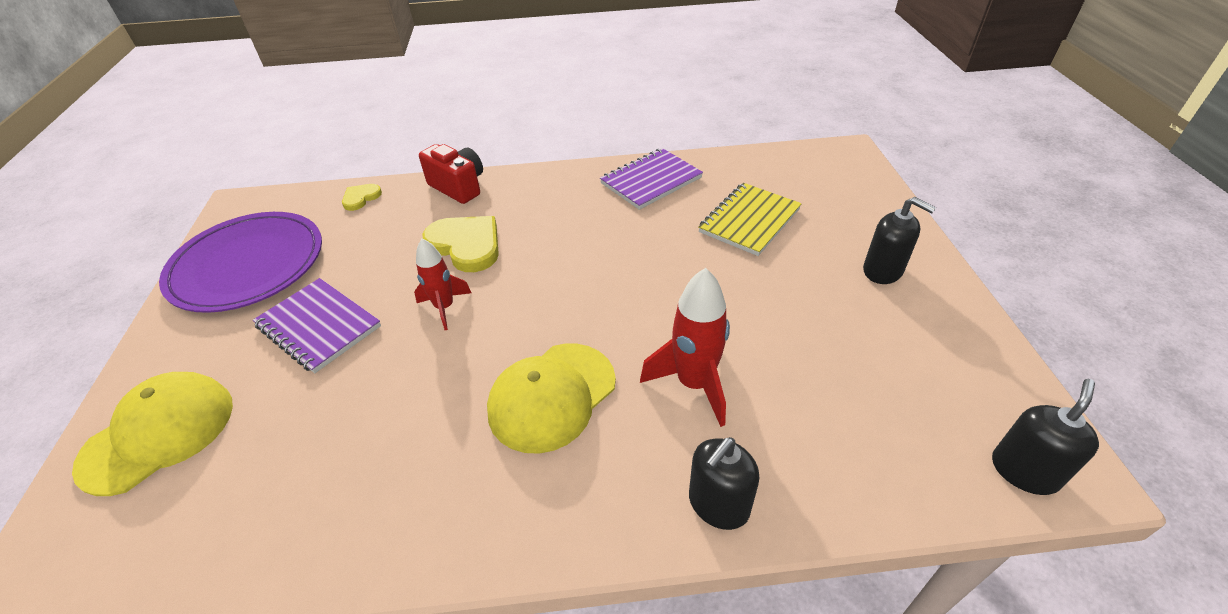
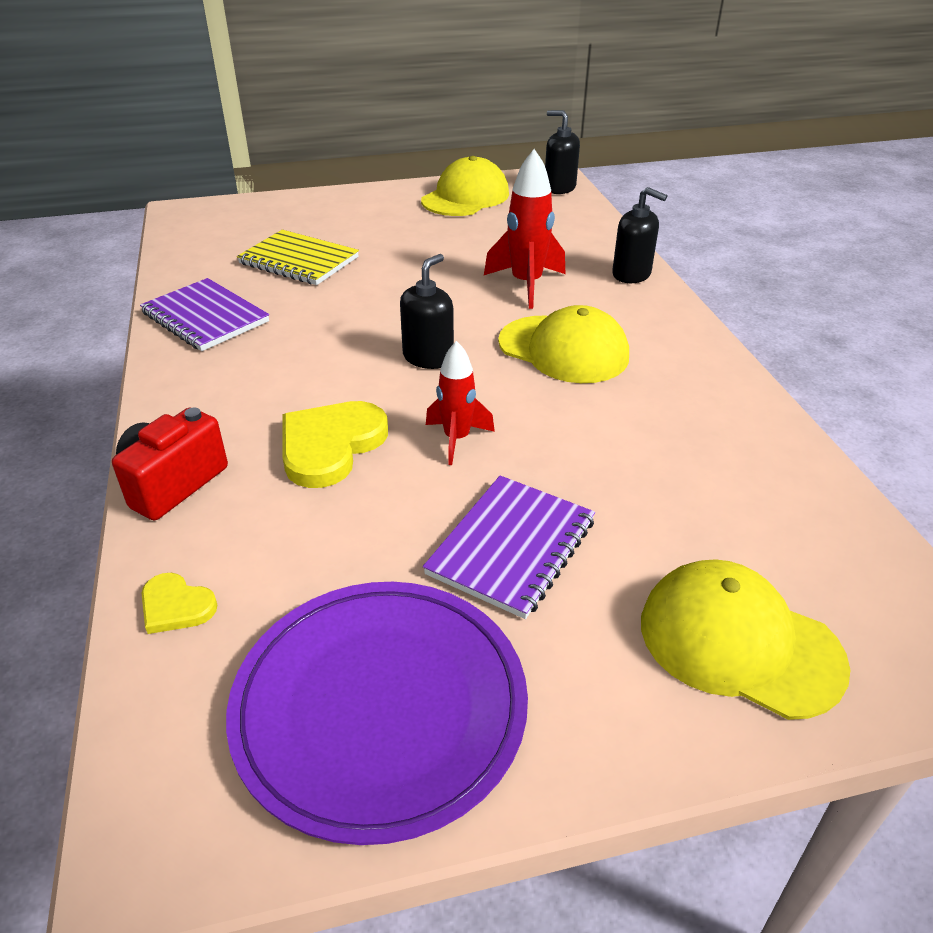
camera: 100 degrees left, 5 degrees down
black soap dispenser [863,197,936,284] -> black soap dispenser moved to [400,254,454,369]
none -> yellow cap [421,156,509,216]

